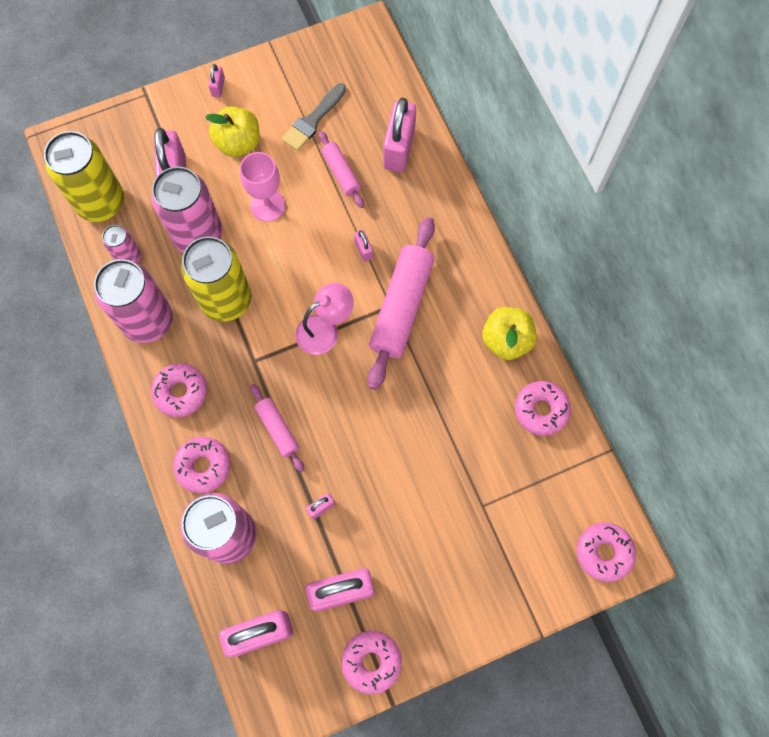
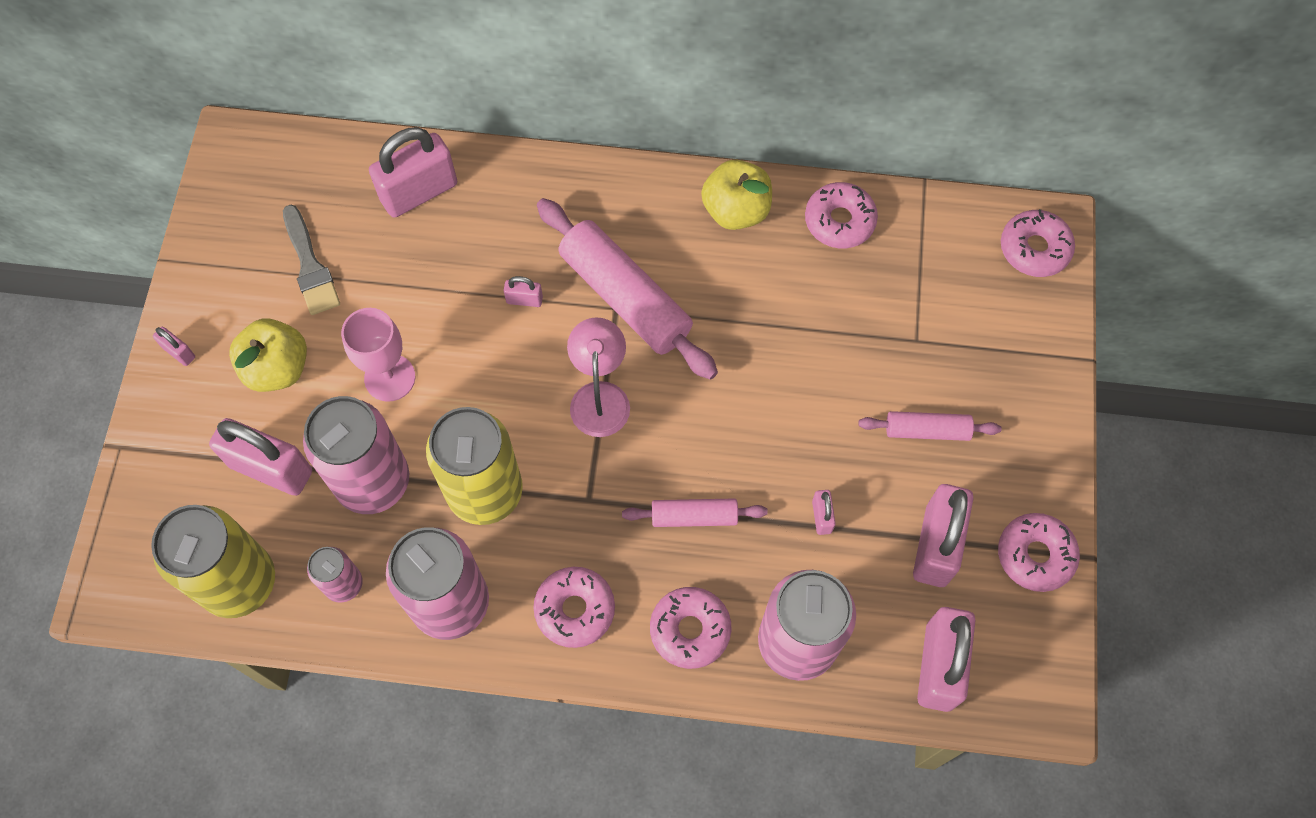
camera: 60 degrees left, 5 degrees down
pink rolling pin [319,131,364,208] -> pink rolling pin moved to [858,411,1002,441]
pink padlock [383,98,416,172] -> pink padlock turned 75 degrees counterclockwise [369,127,457,218]

